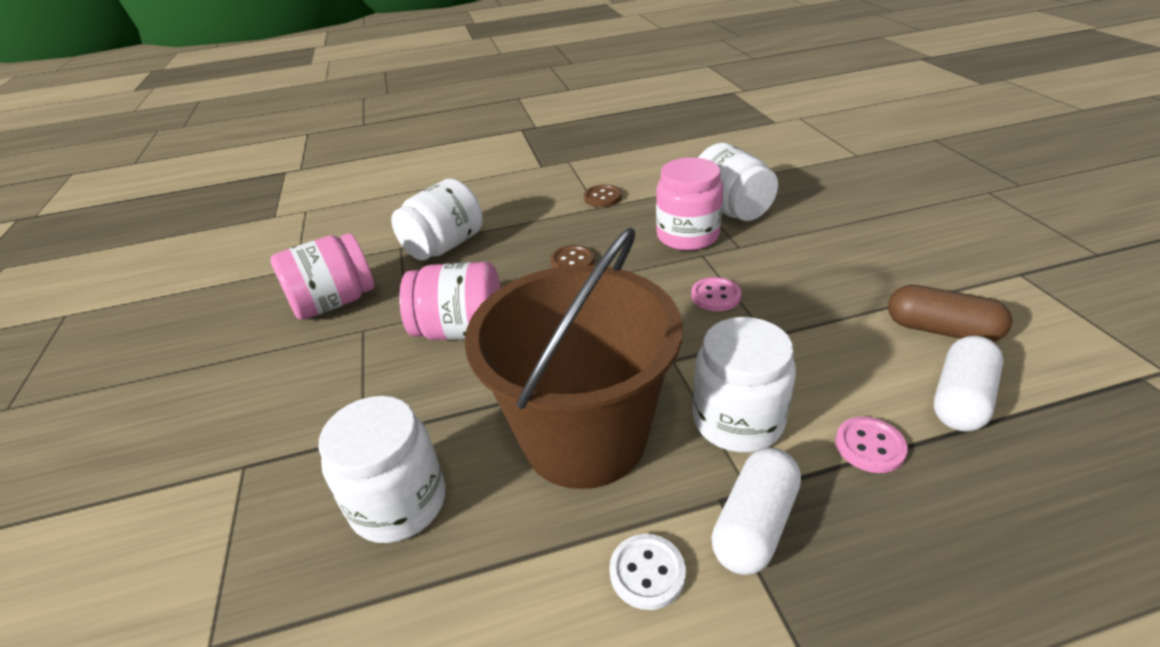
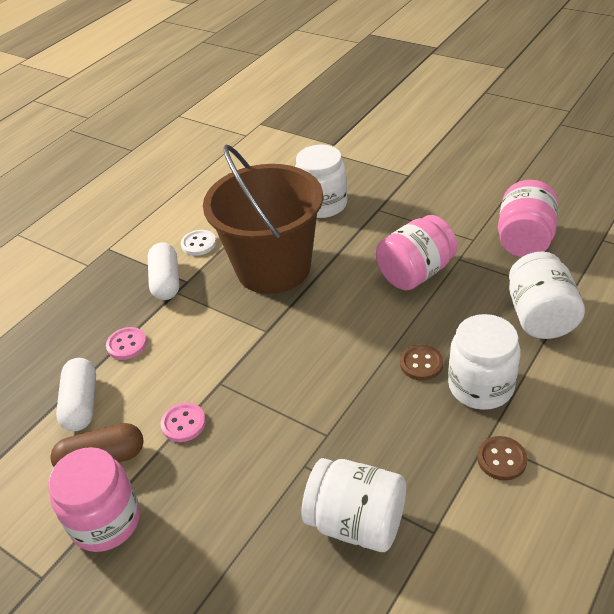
camera: 140 degrees right, 5 degrees up
pink jar [656,158,723,251] -> pink jar moved to [48,447,140,552]
pink button [691,277,741,311] -> pink button moved to [161,403,206,442]
white jar [693,317,796,453] -> white jar moved to [448,314,521,410]

